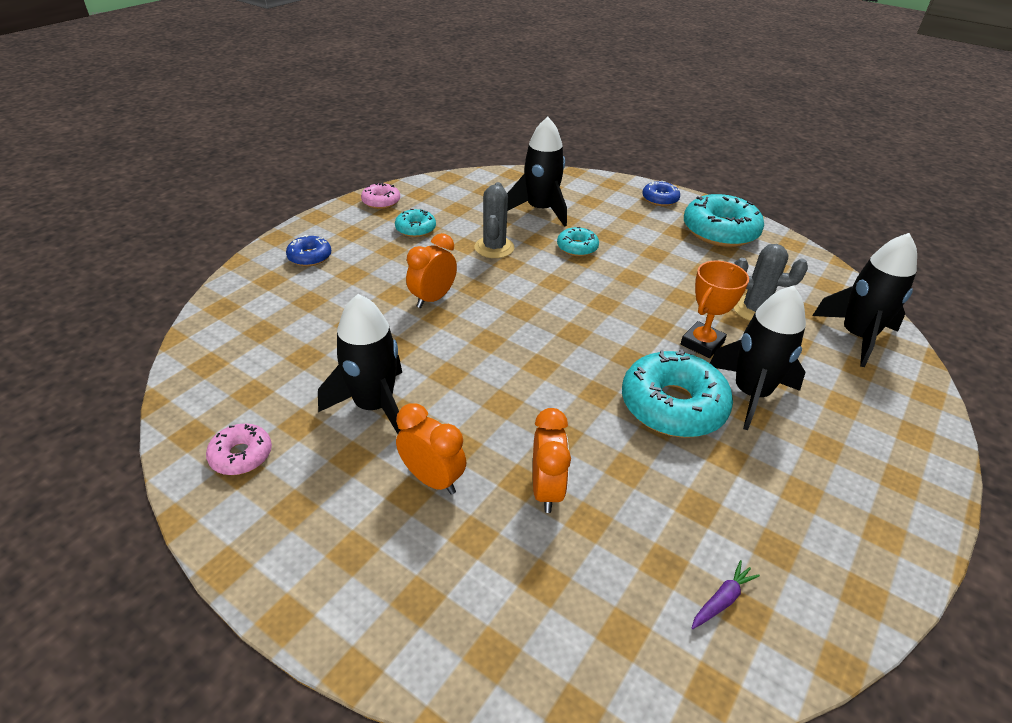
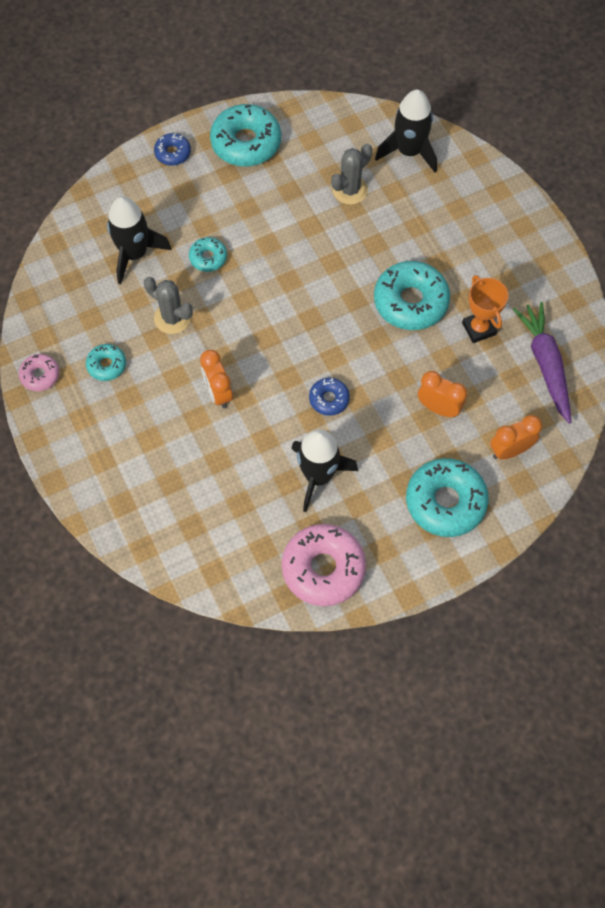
camera: 60 degrees left, 25 degrees up
pink donut [206,423,272,475] -> pink donut [282,524,366,606], size x1.94
blue donut [286,235,331,266] -> blue donut moved to [309,378,350,416]
orange clock [396,403,466,494] -> orange clock moved to [490,415,542,460]
orange trophy [681,261,749,358] -> orange trophy moved to [462,275,509,343]
purple carrot [692,560,760,629] -> purple carrot [513,302,572,424], size x2.46
black rocket [710,285,806,430] -> none
none -> turquoise donut [406,458,489,537]

